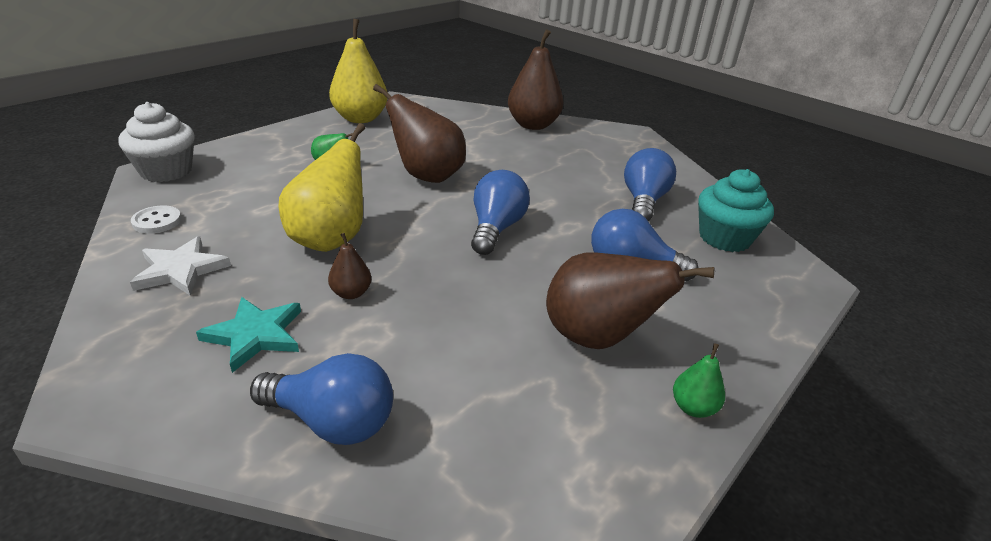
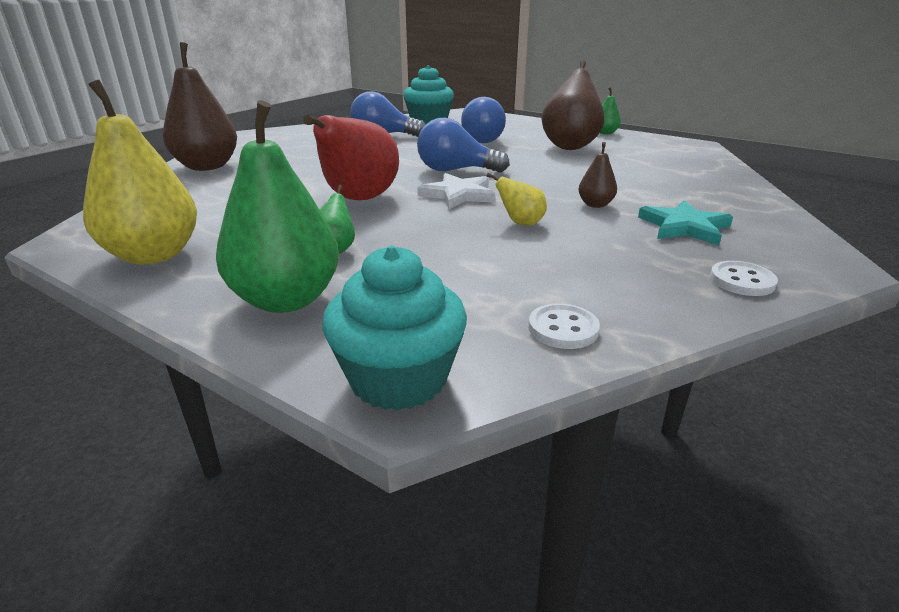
camera: 95 degrees left, 5 degrees down
white cupcake [118,102,195,182] -> turquoise cupcake [322,246,467,411]
white star [130,237,231,295] -> white star moved to [417,173,495,209]
blue light bulb [250,353,393,445] -> none
yellow pear [278,123,365,252] -> yellow pear [486,173,547,226], size x0.47
brown pear [373,84,466,183] -> red pear [303,115,399,200]
none -> green pear [216,100,339,313]
none -> white button [710,261,778,296]

